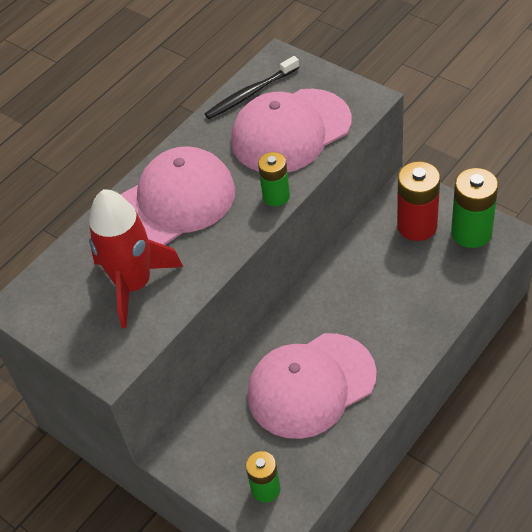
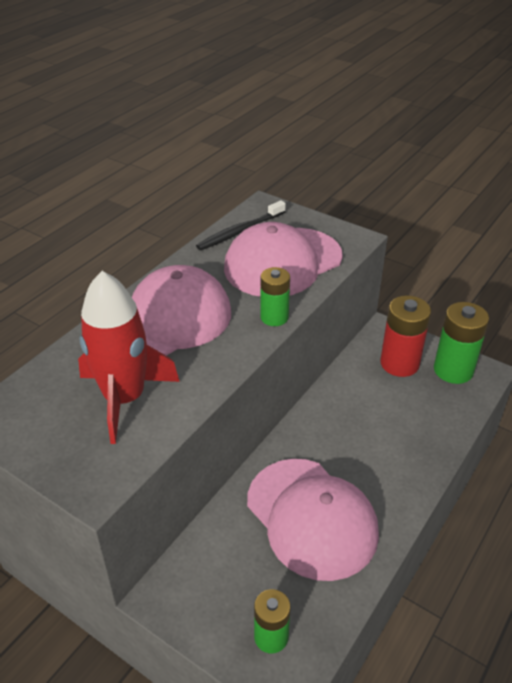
camera: 10 degrees left, 10 degrees down
pink cap [247,333,377,439] -> pink cap turned 90 degrees counterclockwise [247,459,379,581]

